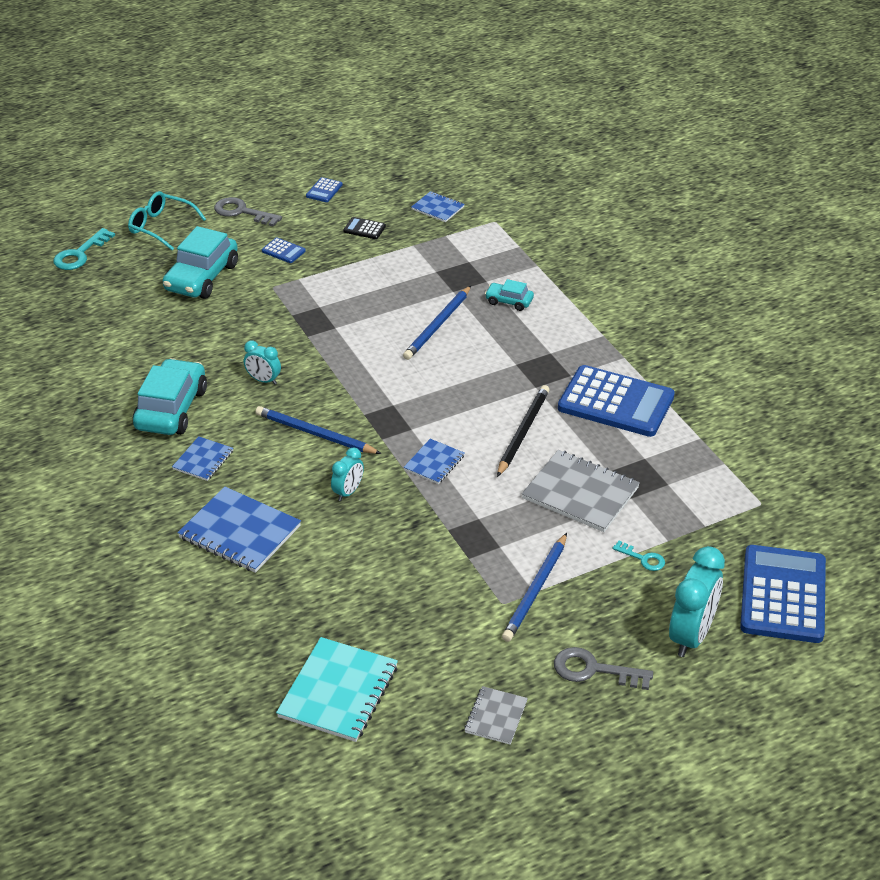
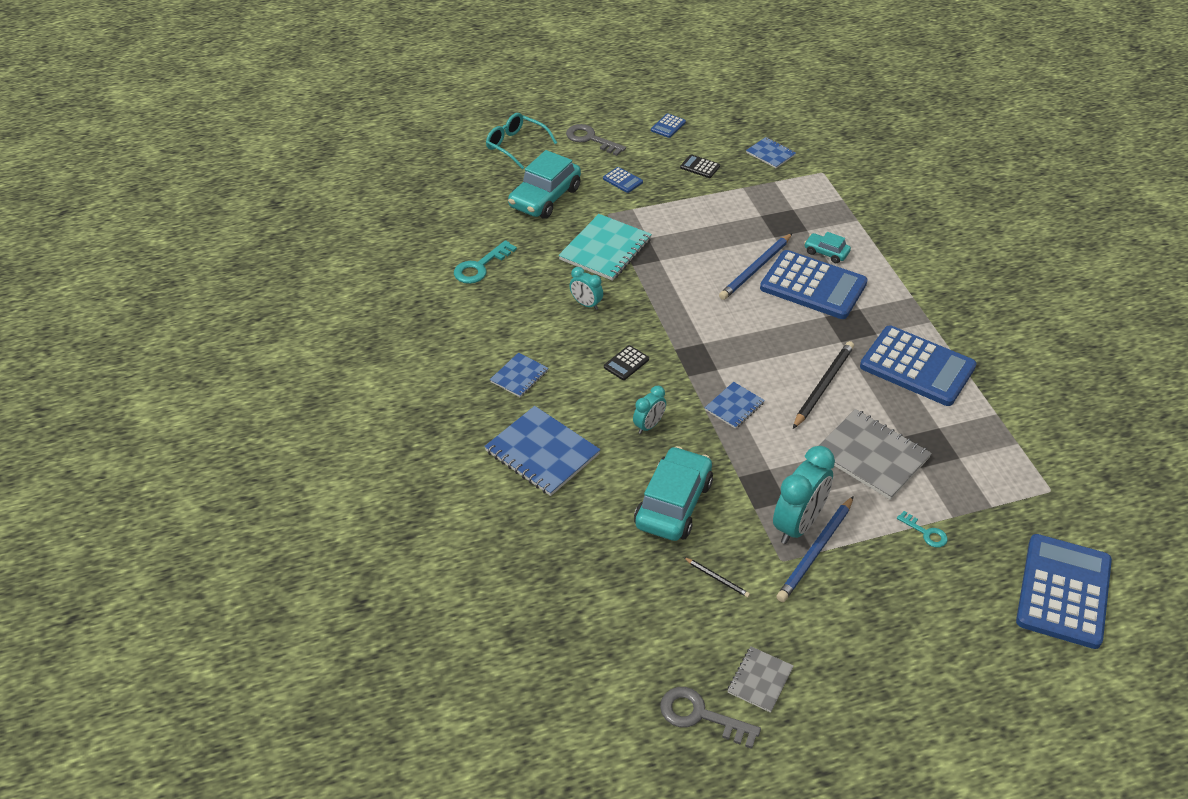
camera: 10 degrees right, 5 degrees up
turquoise key [53,228,115,270] -> turquoise key moved to [454,240,517,284]
turquoise car [133,358,207,435] -> turquoise car moved to [634,446,713,541]
blue pencil [255,406,382,454] -> black calculator [604,345,649,380]
turquoise notebook [276,637,398,742] -> turquoise notebook moved to [559,214,652,281]
grey key [554,647,653,690] -> grey key moved to [660,687,761,749]
turquoise clock [669,546,725,657] -> turquoise clock moved to [773,446,835,544]
none -> black pencil [684,557,750,598]
none -> blue calculator [760,250,868,319]

